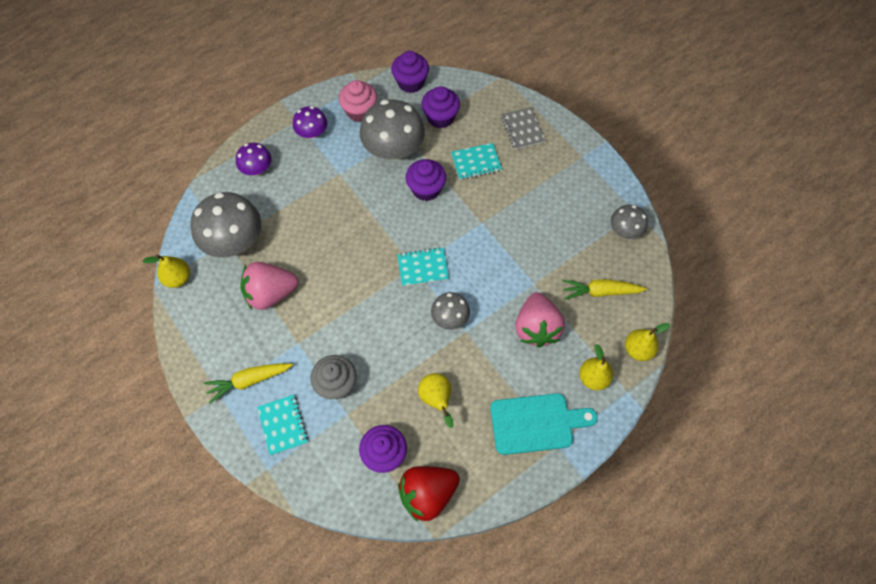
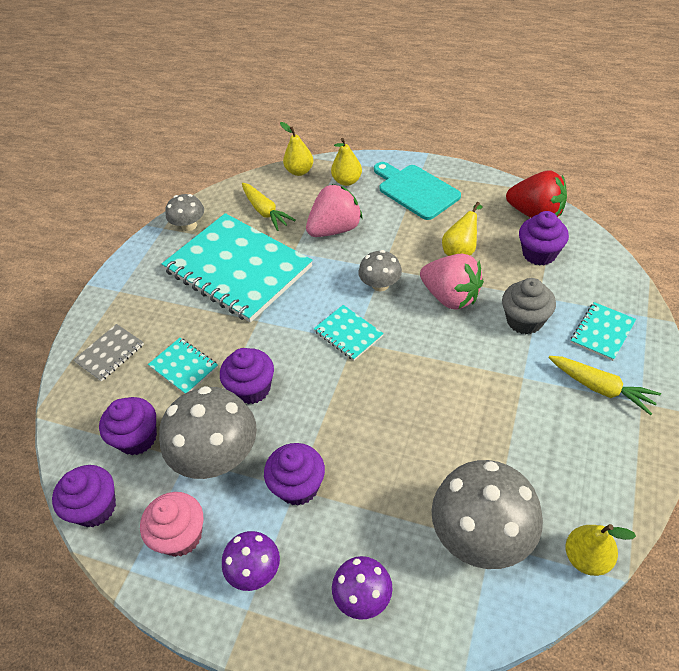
camera: 120 degrees left, 15 degrees down
pink strawberry [240,262,298,310] -> pink strawberry moved to [420,254,484,310]
none -> turquoise notebook [162,213,313,323]
none -> purple cupcake [264,443,325,506]

